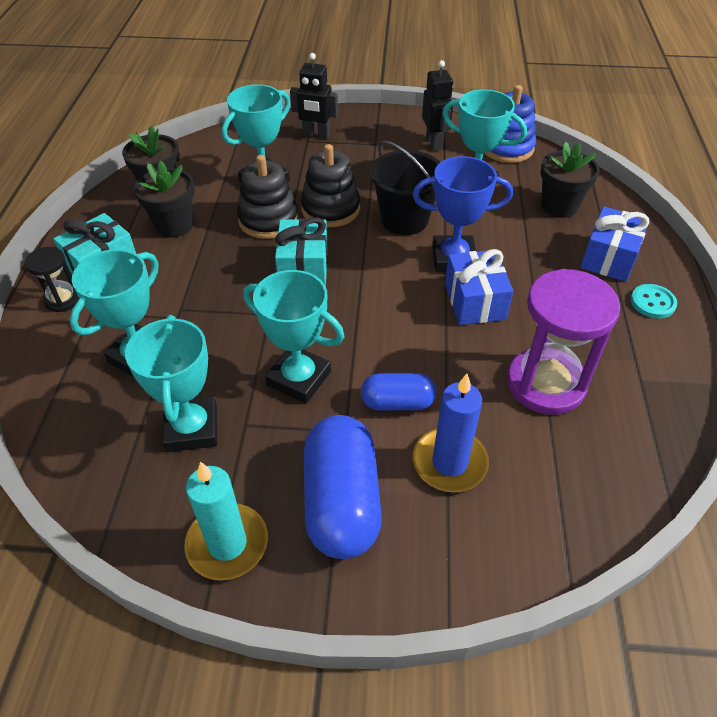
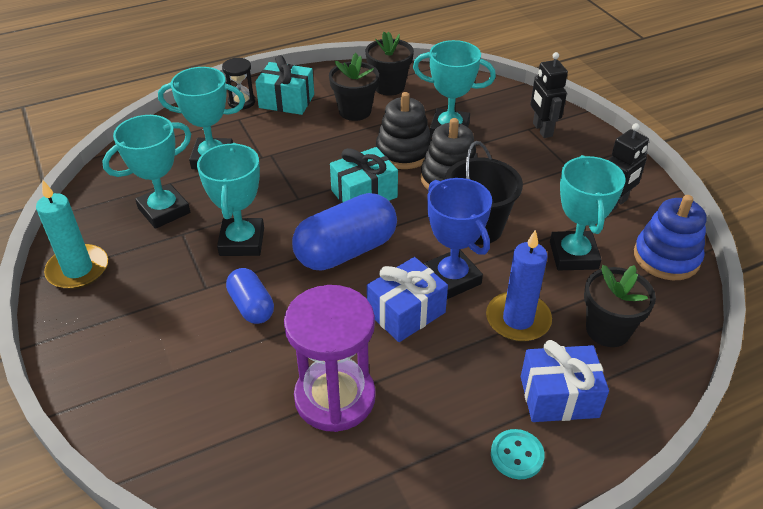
camera: 60 degrees right, 5 degrees down
blue capsule [304,415,382,559] -> blue capsule moved to [292,193,397,270]
blue candle [413,374,489,492] -> blue candle moved to [486,230,552,342]

